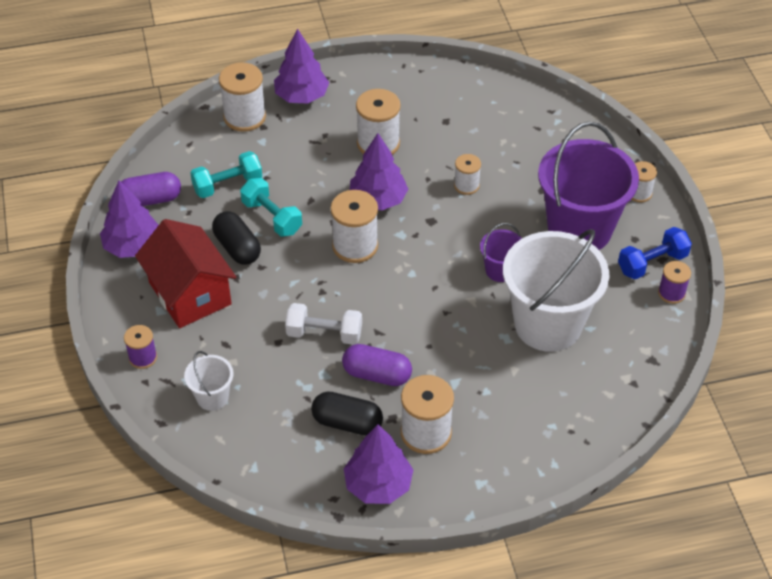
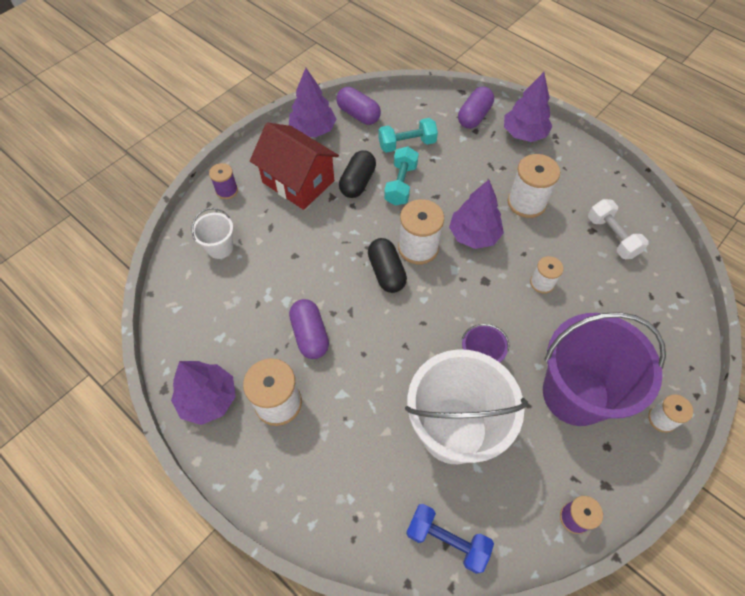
camera: 55 degrees right, 10 degrees up
red house [135,219,236,328] -> red house turned 75 degrees counterclockwise [250,122,339,210]
turquoise dumbbell [190,151,262,198] -> turquoise dumbbell turned 45 degrees counterclockwise [378,118,438,153]
white spool [219,62,266,132] -> purple capsule [458,86,494,129]
white dumbbell [285,303,362,345] -> white dumbbell moved to [588,199,649,259]
black capsule [311,391,383,435] -> black capsule moved to [368,238,407,293]
blue dumbbell [618,227,692,279] -> blue dumbbell moved to [406,504,494,574]

